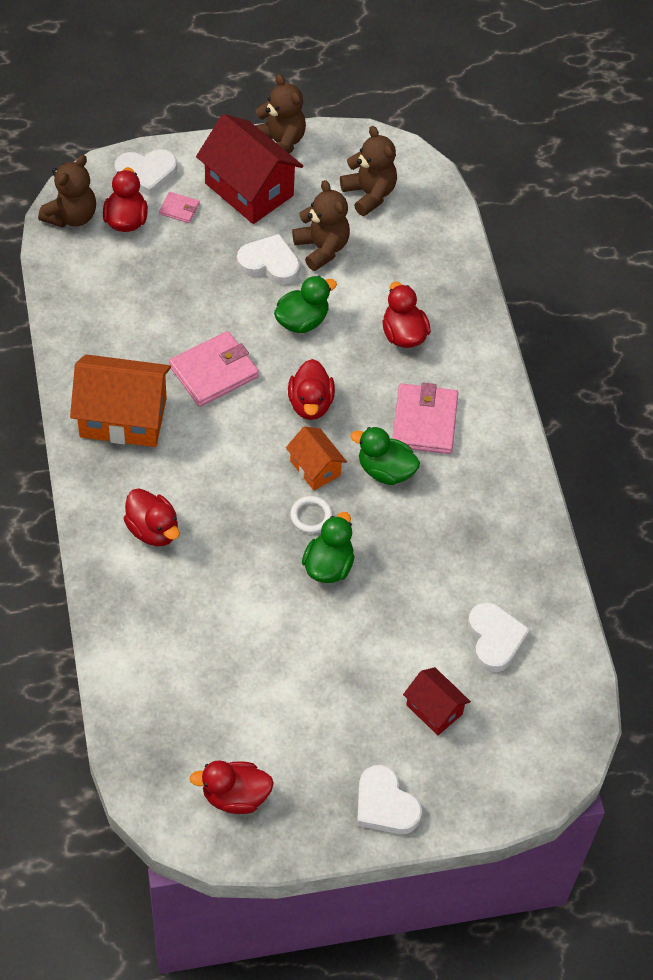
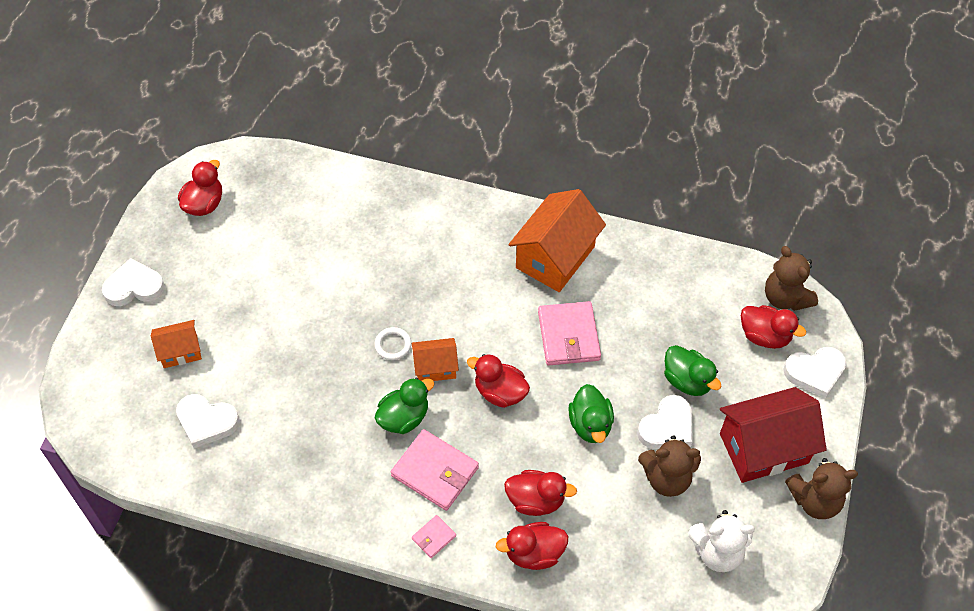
camera: 120 degrees right, 0 degrees up
white heart [114,149,177,197] -> white heart turned 120 degrees counterclockwise [783,347,846,399]
red duck [124,489,180,546] -> red duck moved to [496,522,568,570]
pink wallet [159,192,200,223] -> pink wallet moved to [412,515,456,558]
green duck [302,512,354,583] -> green duck moved to [664,345,721,396]
brown teddy bear [340,126,397,216] -> white teddy bear [688,510,755,572]
red house [403,667,471,735] -> orange house [151,320,202,368]

